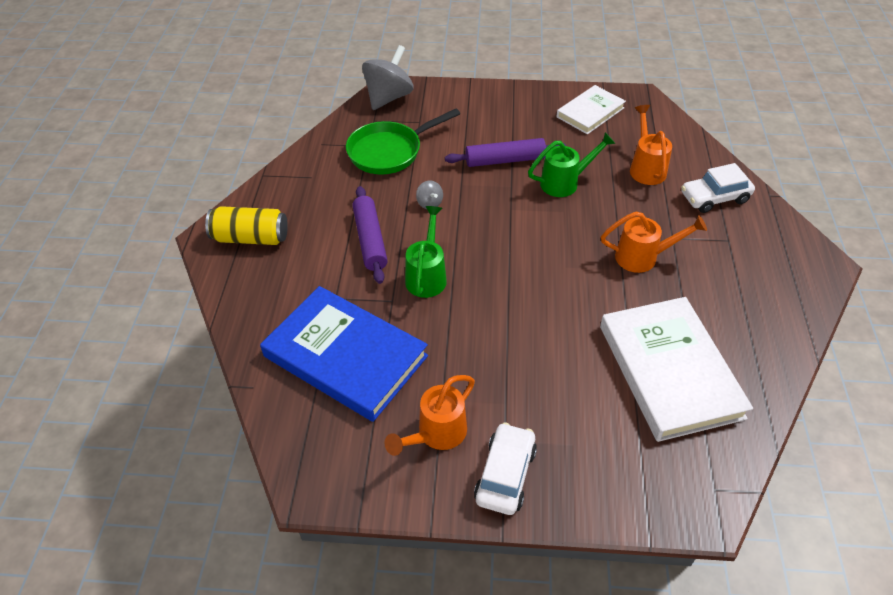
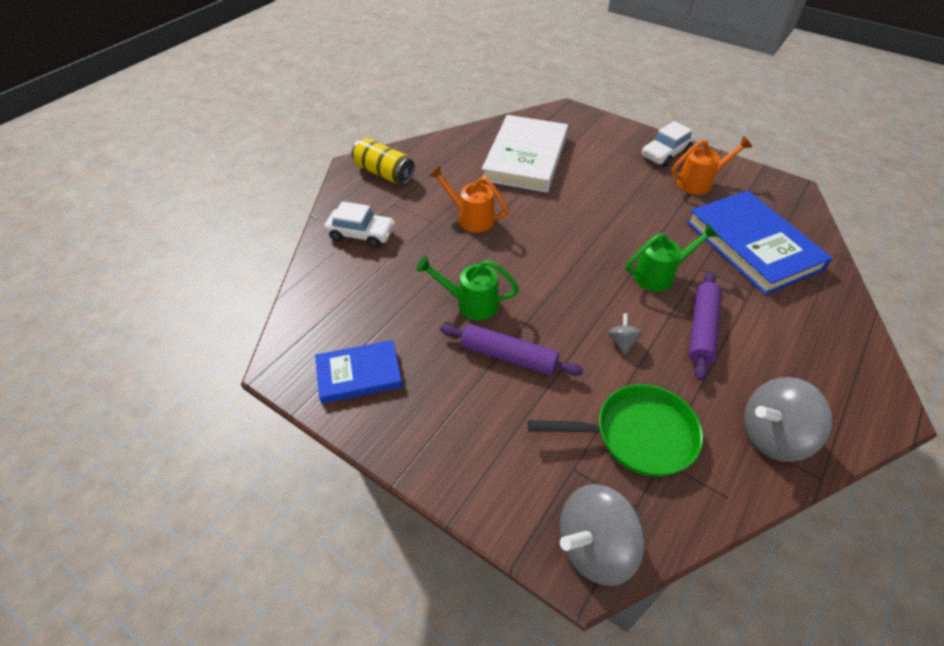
camera: 150 degrees left, 0 degrees up
yellow can [205,206,288,245] -> yellow can moved to [352,138,415,184]
green watering can [405,206,447,298] -> green watering can turned 150 degrees counterclockwise [626,224,718,292]
white book [557,85,626,135] -> blue book [315,340,403,404]
orange watering can [630,105,672,185] -> none
none -> grey spinning top [744,377,832,462]

